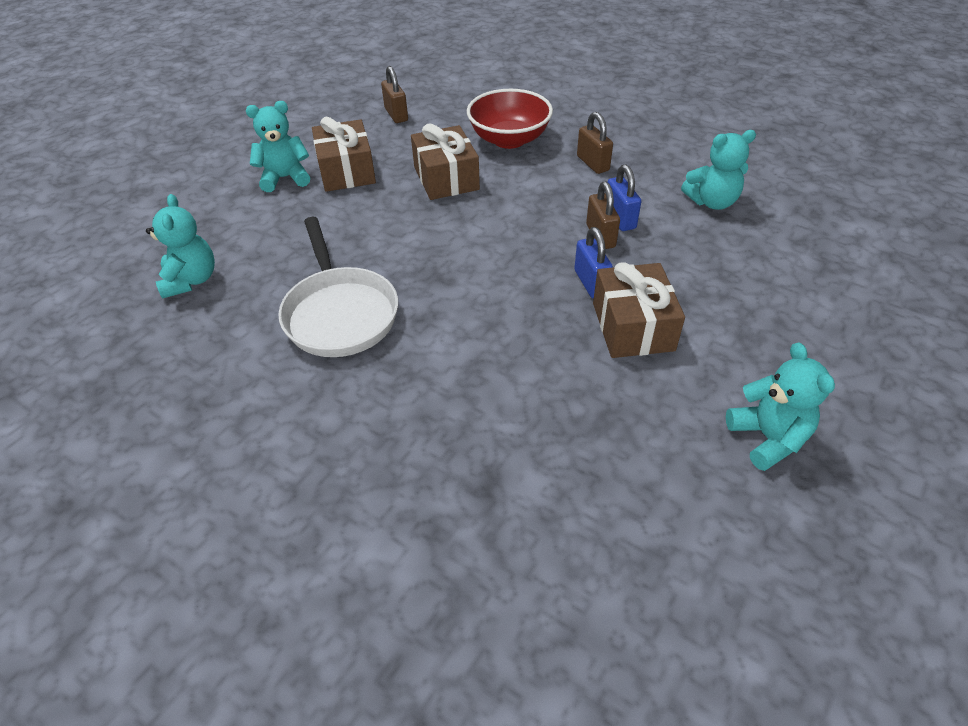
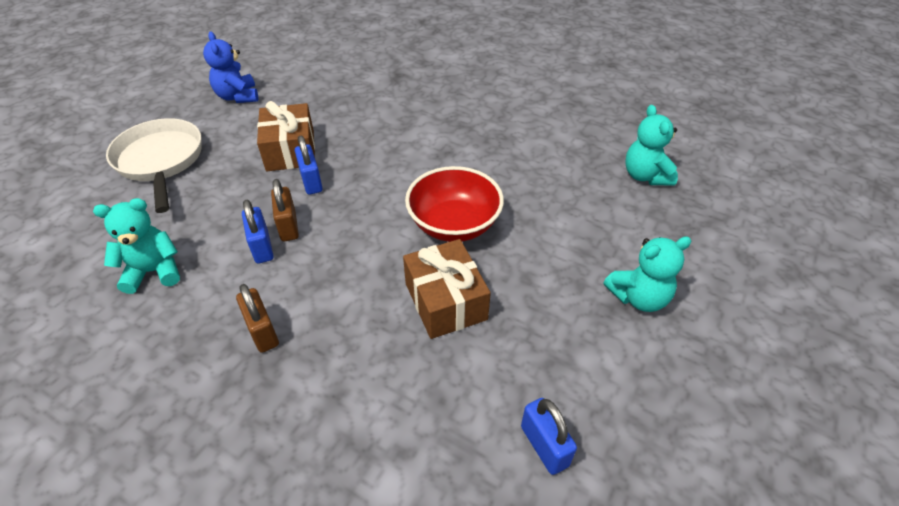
camera: 175 degrees right, 0 degrees up
white pan [278,217,398,357] -> white pan moved to [106,118,202,213]
brown gift [312,117,376,192] -> none
brown padlock [381,66,408,123] -> blue padlock [521,398,577,475]
red bowl [467,89,553,149] -> red bowl moved to [405,166,504,242]
turquoise teddy bear [726,342,835,471] -> blue teddy bear [203,32,258,103]

